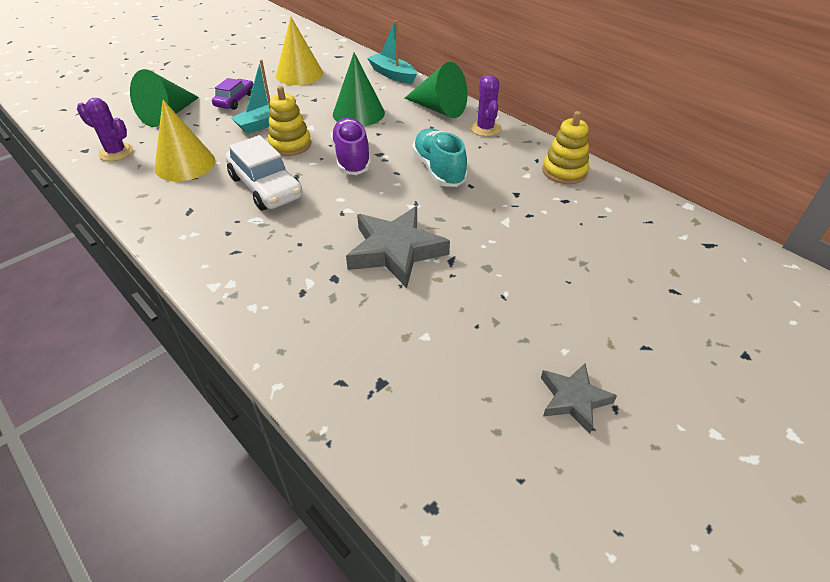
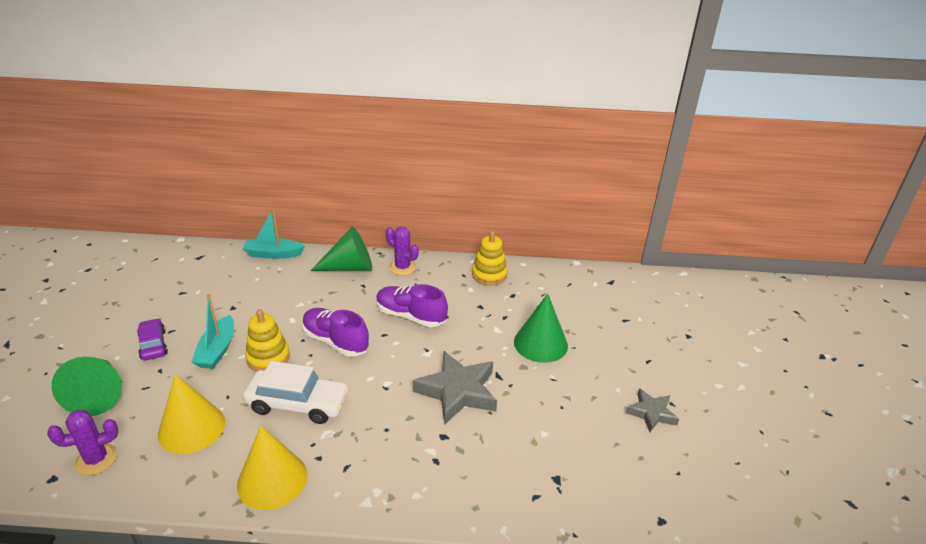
camera: 45 degrees left, 10 degrees down
yellow cone [276,17,323,85] -> yellow cone moved to [237,426,308,510]
green cone [333,52,385,126] -> green cone moved to [514,293,568,363]
turquoise shoe [412,128,468,187] -> purple shoe [376,284,448,327]

